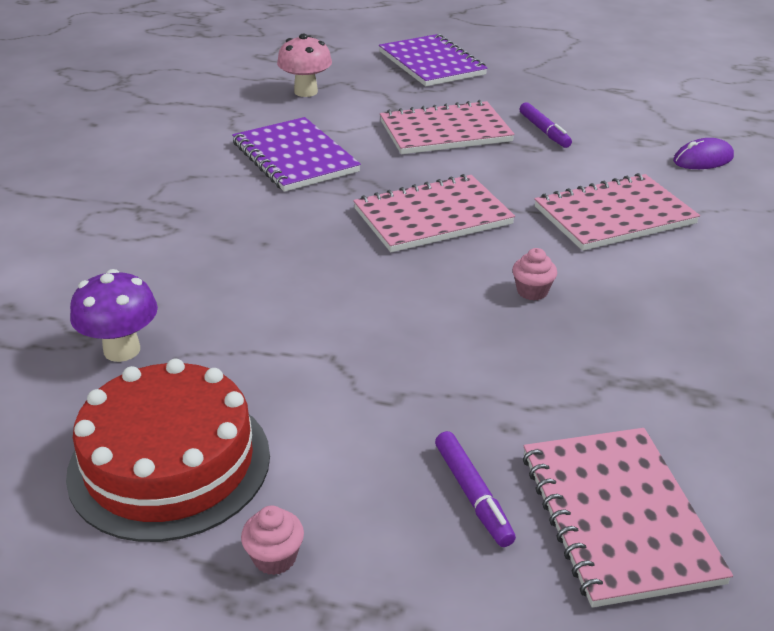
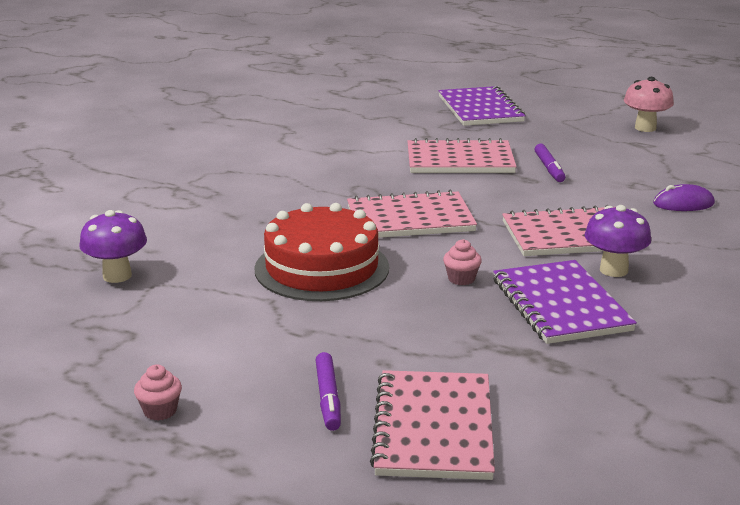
camera: 15 degrees right, 10 degrees down
red cake [66,359,270,542] -> red cake moved to [254,203,389,301]
purple notebook [232,117,361,192] -> purple notebook moved to [493,260,637,344]
pink mushroom [277,34,332,97] -> pink mushroom moved to [624,77,674,132]
none -> purple mushroom [584,205,651,277]

